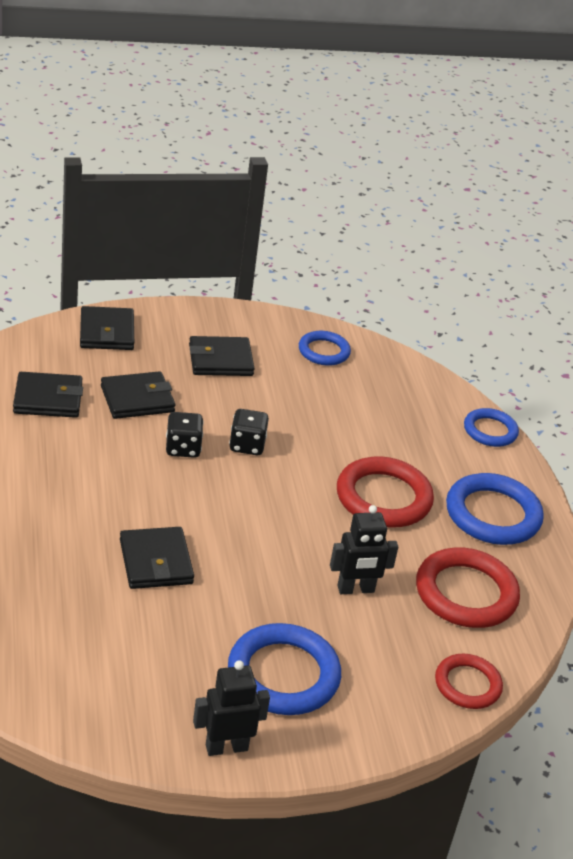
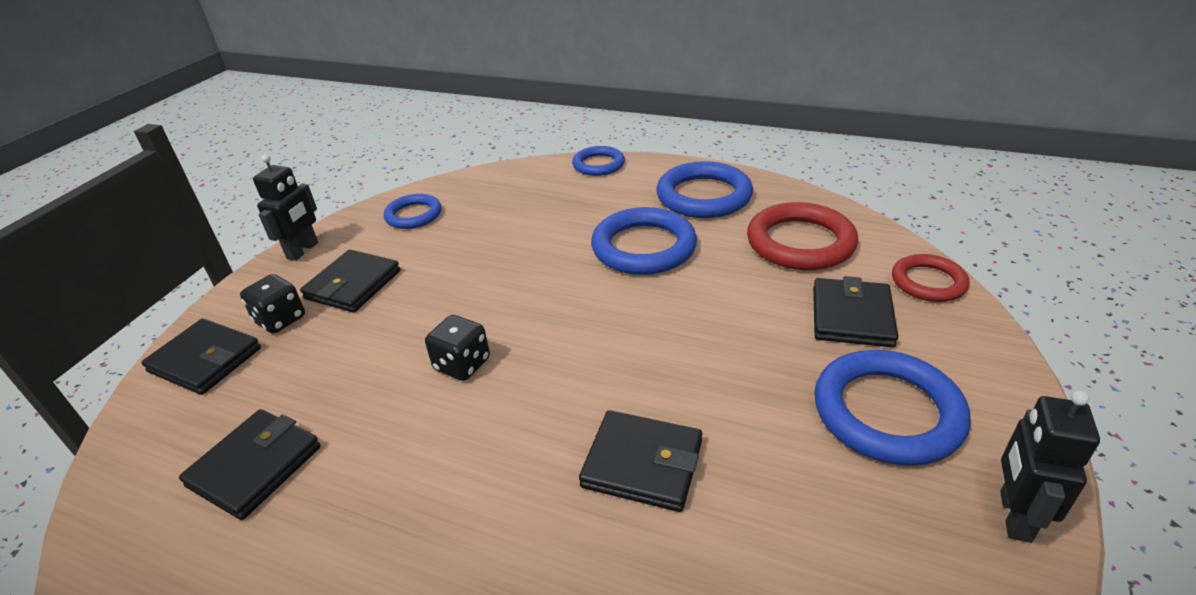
camera: 50 degrees left, 0 degrees up
black wallet [101,371,175,419] -> black wallet moved to [813,276,898,347]
black dice [229,409,269,455] -> black dice moved to [240,274,305,334]
black robot [330,505,398,594] -> black robot moved to [253,154,318,261]
red ring [337,456,434,528] -> blue ring [591,207,697,275]

